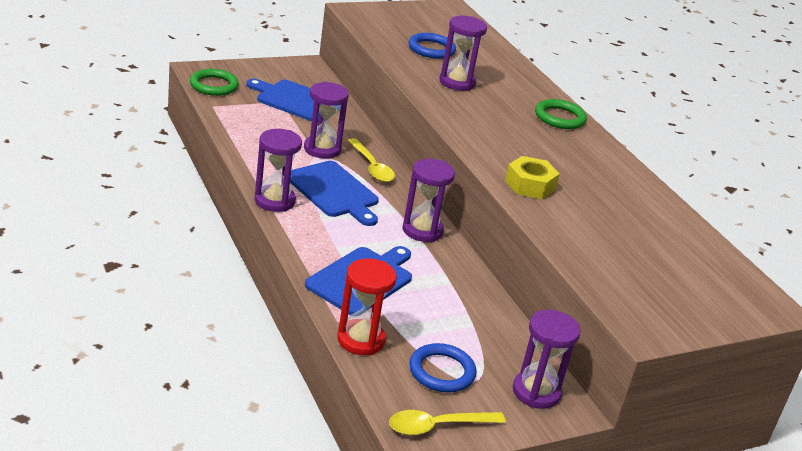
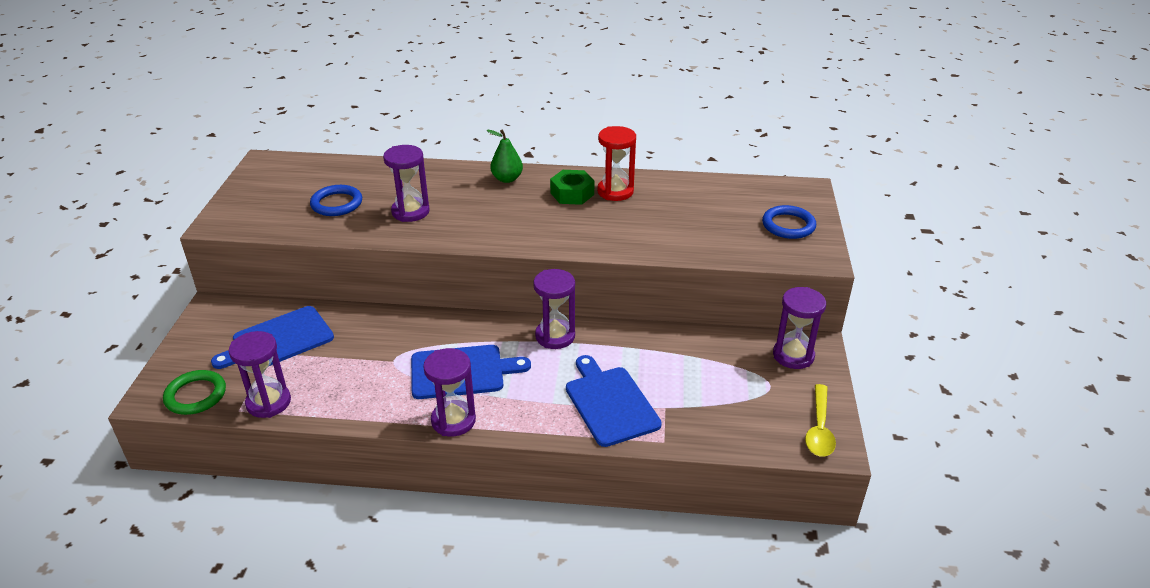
camera: 55 degrees left, 5 degrees up
purple hourglass [304,82,349,159] -> purple hourglass moved to [229,331,291,418]
red hourglass [337,258,397,355] -> red hourglass moved to [597,126,636,201]
yellow spoon [347,138,395,182] -> none
blue ring [409,343,477,393] -> blue ring moved to [762,205,816,239]
yellow nut [505,156,560,199] -> none
green ring [535,99,587,129] -> green pear [487,129,523,183]
none -> green nut [550,170,594,205]

